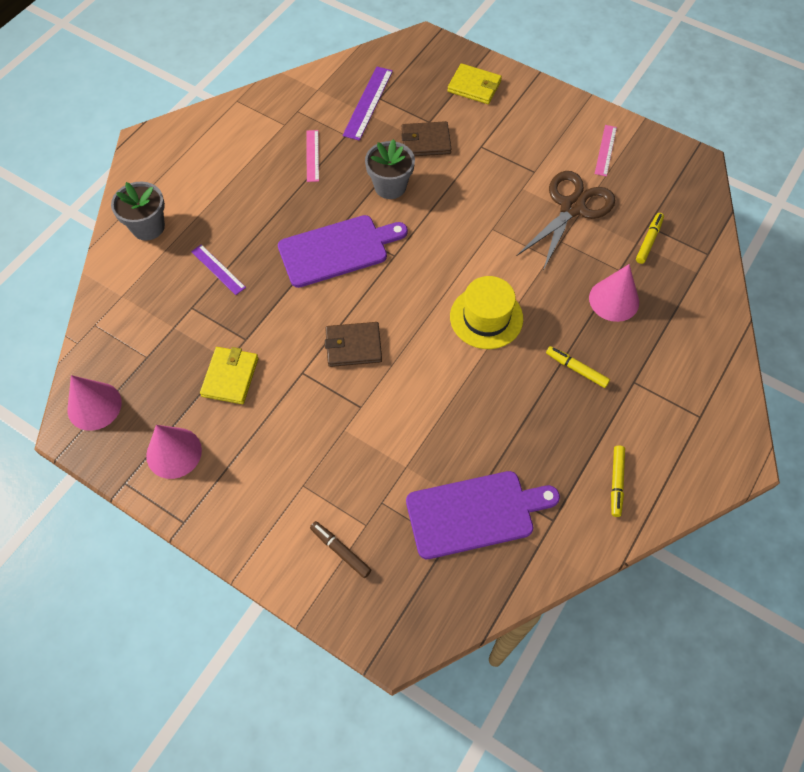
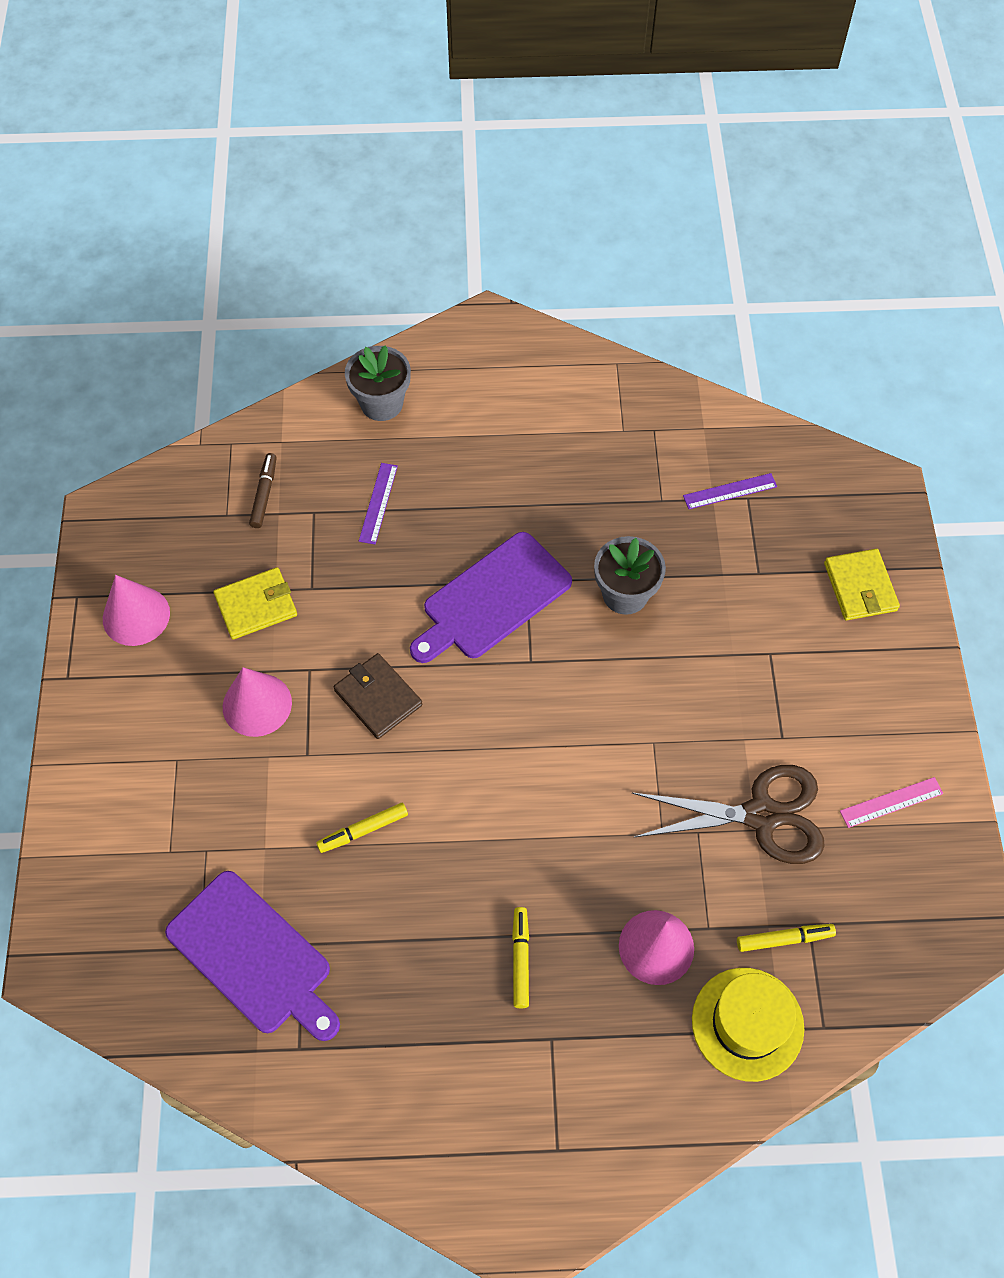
camera: 55 degrees right, 0 degrees up
pink cone [68,375,122,431] -> pink cone moved to [223,667,292,737]
purple cutting board [278,215,408,288] -> purple cutting board turned 105 degrees clockwise [410,532,572,663]
pink ruler [306,130,319,182] -> none
brown marker [310,521,371,578] -> brown marker moved to [249,453,277,528]
purple ruler [342,66,393,141] -> purple ruler [683,473,777,509], size x0.65
brown wallet [401,121,451,156] -> none
yellow hat [450,276,523,349] -> yellow hat moved to [692,968,804,1082]
yellow marker [611,446,625,517] -> yellow marker moved to [316,803,408,853]

